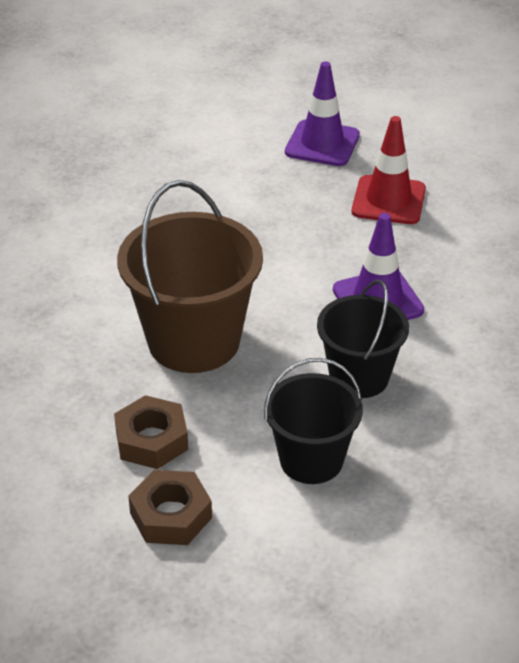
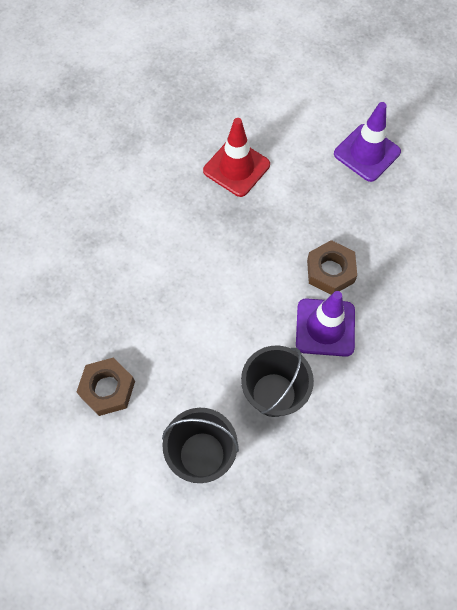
camera: 25 degrees right, 25 degrees up
brown bucket [117,180,263,373] -> none
brown nut [128,470,212,545] -> brown nut moved to [307,240,357,295]
red traffic cone [352,116,426,224] -> red traffic cone moved to [203,118,270,197]

